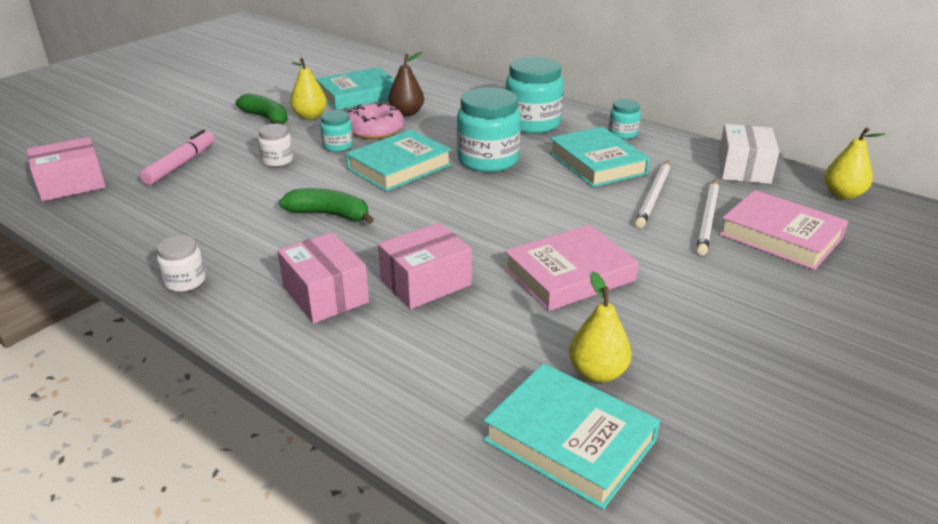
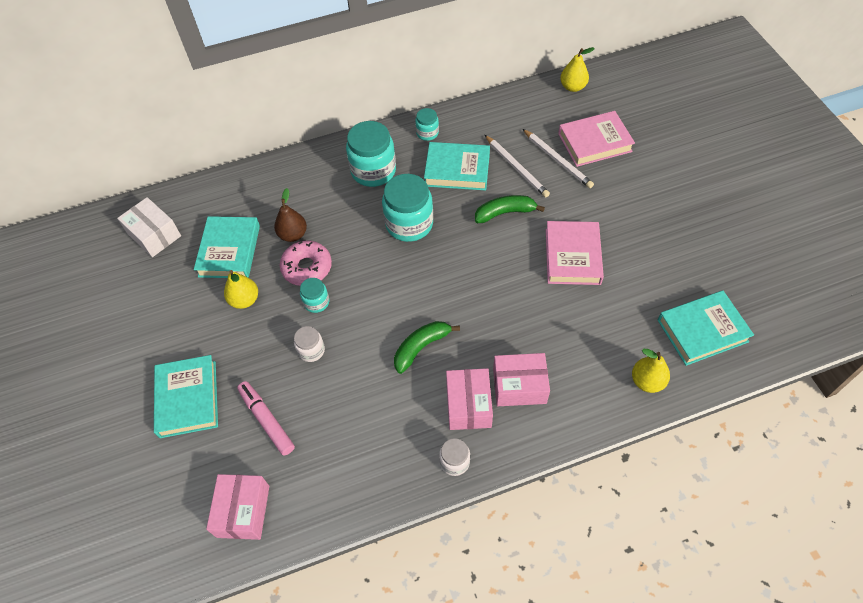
camera: 55 degrees left, 25 degrees up
green banana [235,94,288,124] -> green banana moved to [475,195,545,223]
turquoise book [346,130,452,192] -> turquoise book moved to [154,355,218,438]
pink box [378,223,472,309] -> pink box moved to [446,368,493,430]
yellow pear [569,271,632,383] -> yellow pear moved to [632,349,670,393]
white box [718,124,779,184] -> white box moved to [117,197,181,257]

